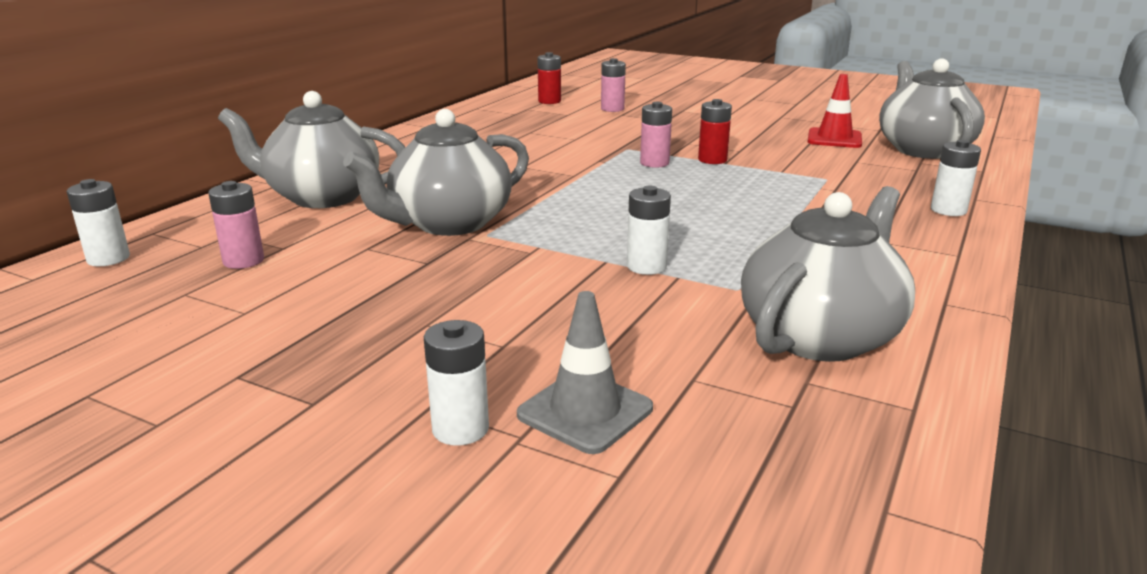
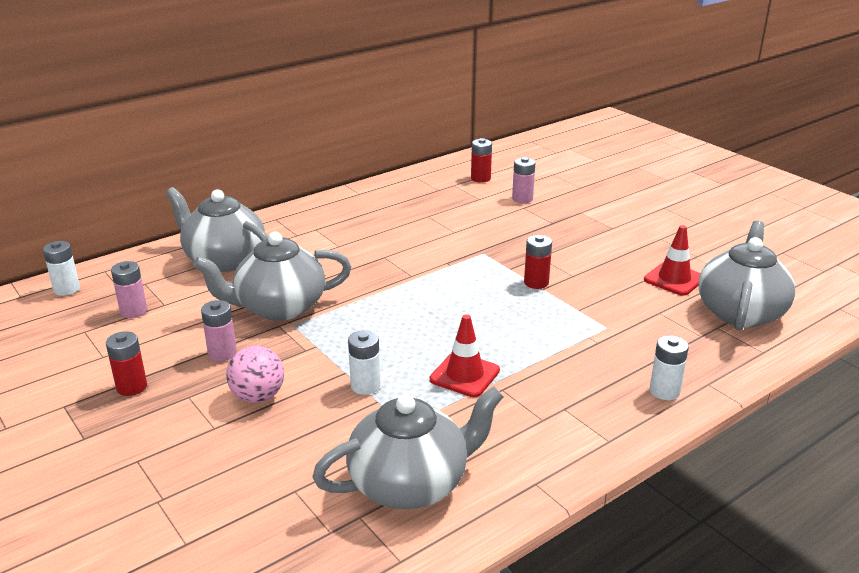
camera: 25 degrees right, 5 degrees up
white battery [424,320,489,446] -> none
grey traffic cone [517,291,653,454] -> none
pink battery [640,102,672,168] -> pink battery moved to [201,300,237,361]
none -> red battery [106,331,147,396]
none -> pink ball [226,346,284,403]
none -> red traffic cone [430,314,500,397]

